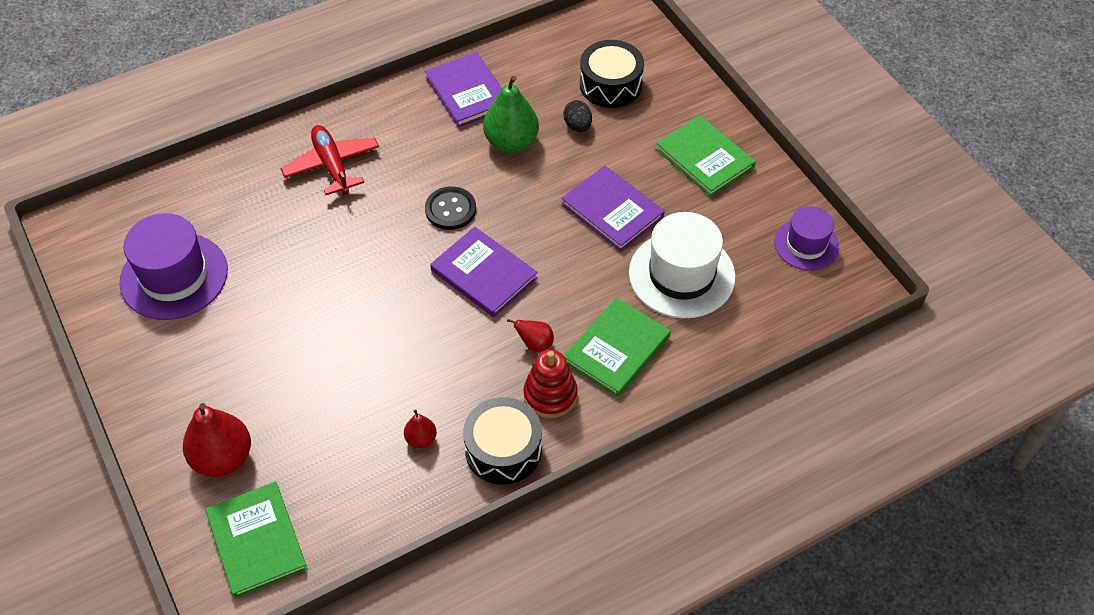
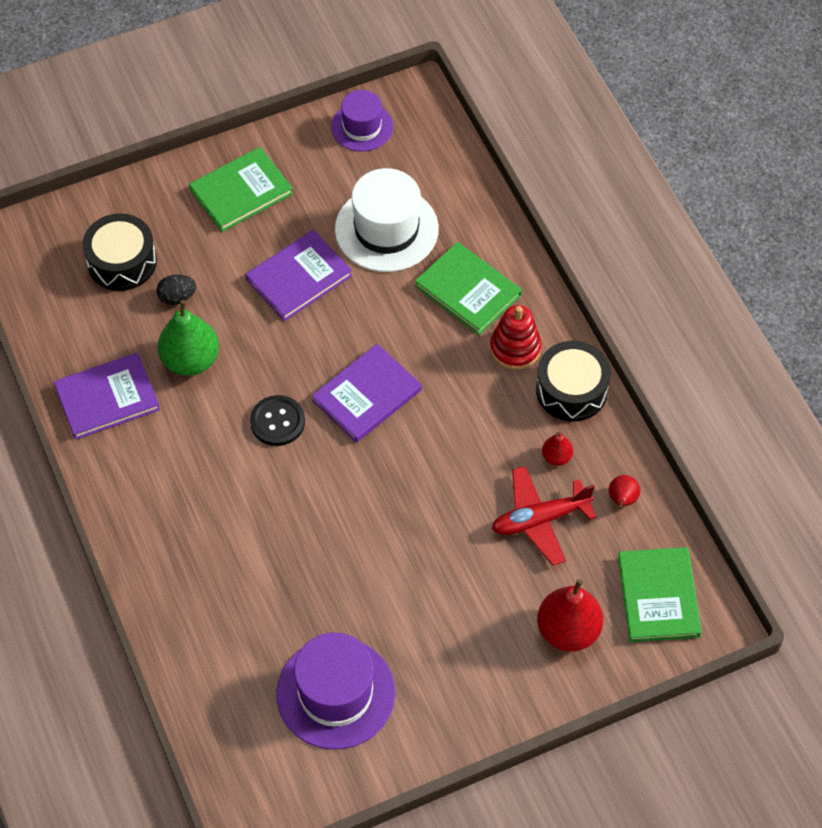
camera: 85 degrees left, 5 degrees up
green book [205,482,308,599] -> green book turned 75 degrees counterclockwise [618,547,702,642]
red plane [281,125,379,195] -> red plane moved to [492,466,596,566]
red pear [507,319,554,352] -> red pear moved to [609,475,640,509]

